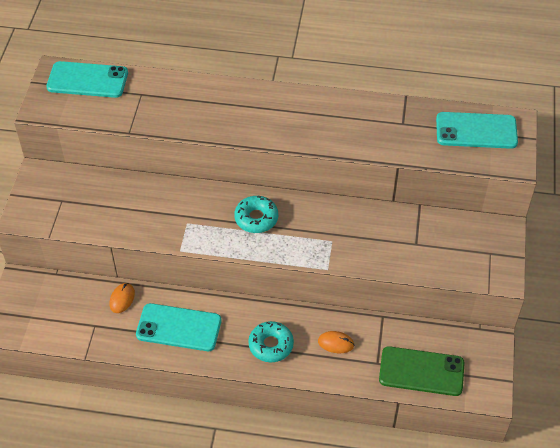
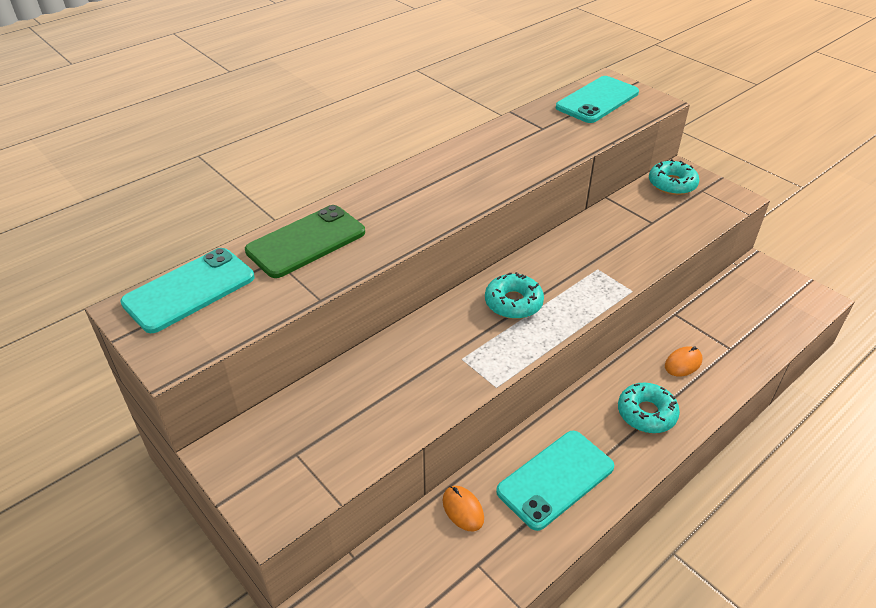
camera: 50 degrees left, 10 degrees down
green phone [379,346,465,396] -> green phone moved to [245,205,365,278]
none -> turquoise donut [649,159,699,195]

